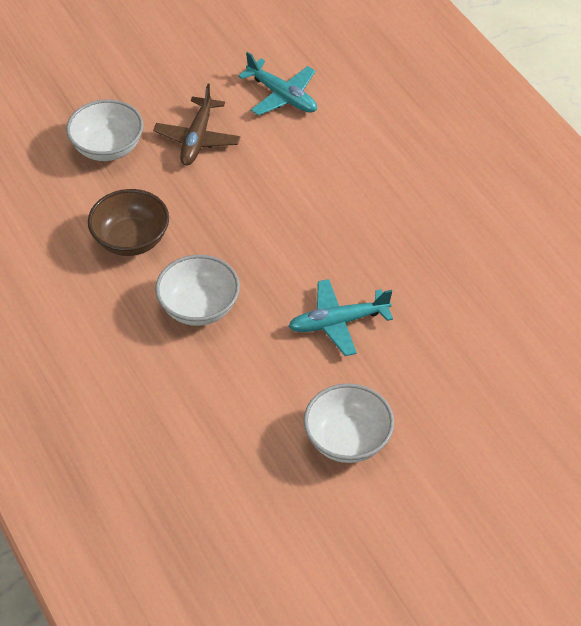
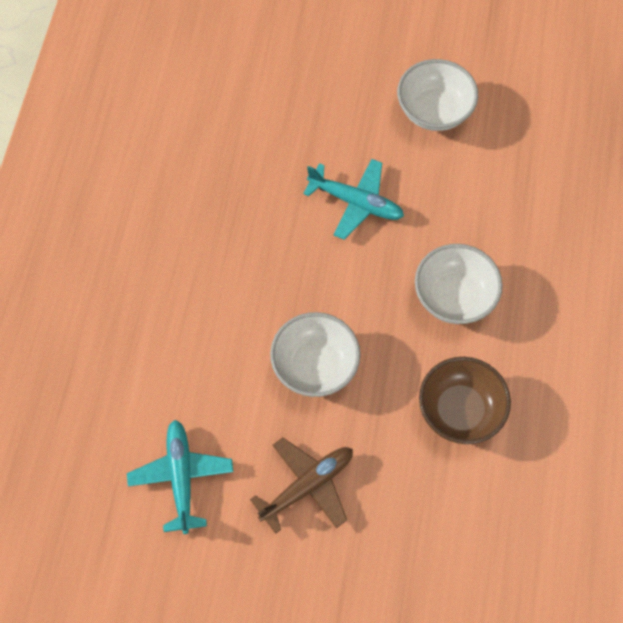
camera: 140 degrees left, 15 degrees up
white bowl [66,99,144,161] -> white bowl moved to [270,312,360,397]

